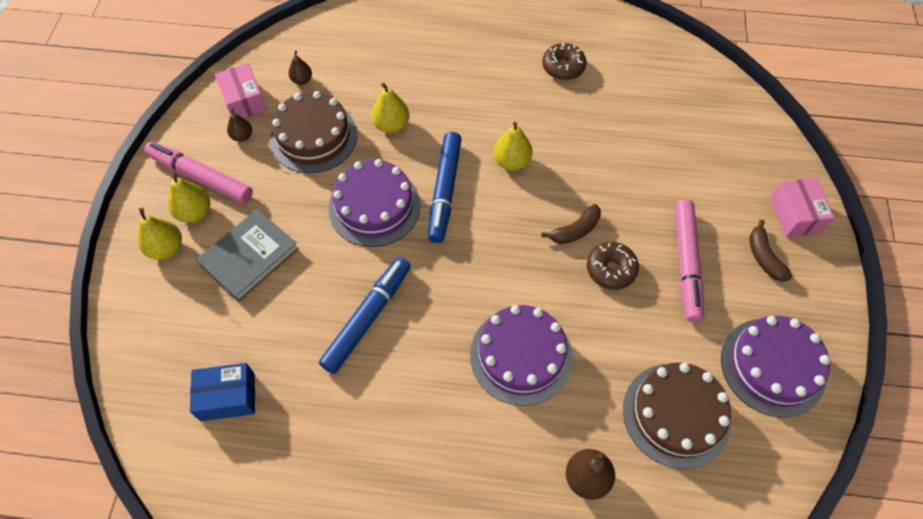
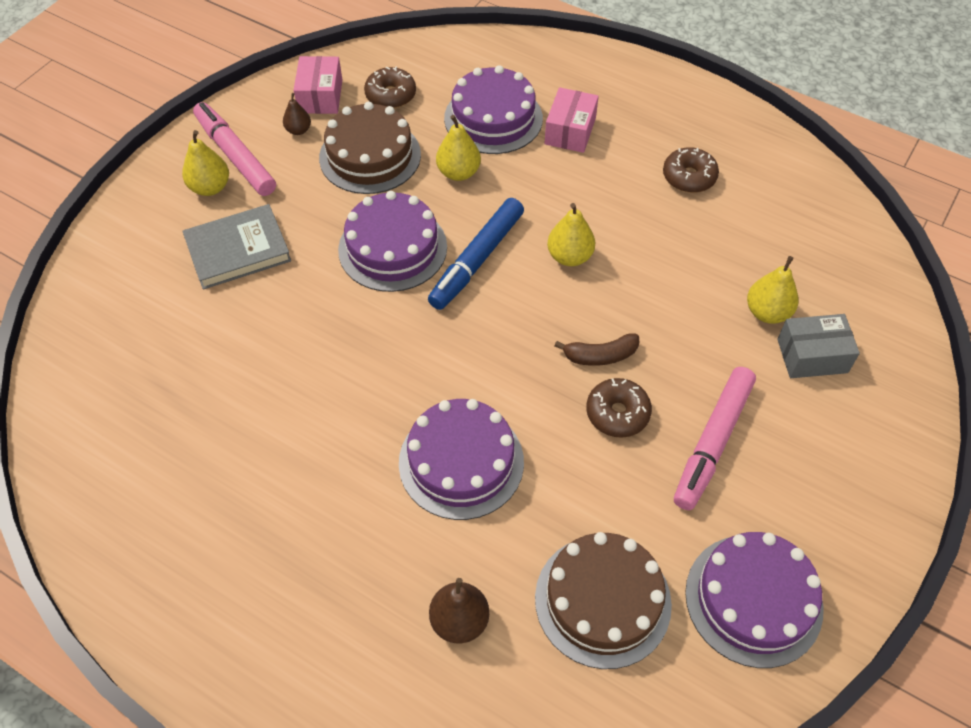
camera: 25 degrees right, 5 degrees down
yellow pear [138,208,182,260] -> yellow pear moved to [747,256,798,324]
blue box [190,363,255,421] -> none
brown pear [288,51,312,85] -> brown donut [364,67,416,109]
blue marker [319,257,411,374] -> none
brown banana [749,219,792,282] -> none
pink box [770,178,835,237] -> pink box moved to [544,87,599,153]
none -> purple cake [444,65,543,154]
none -> grey box [777,314,860,378]

